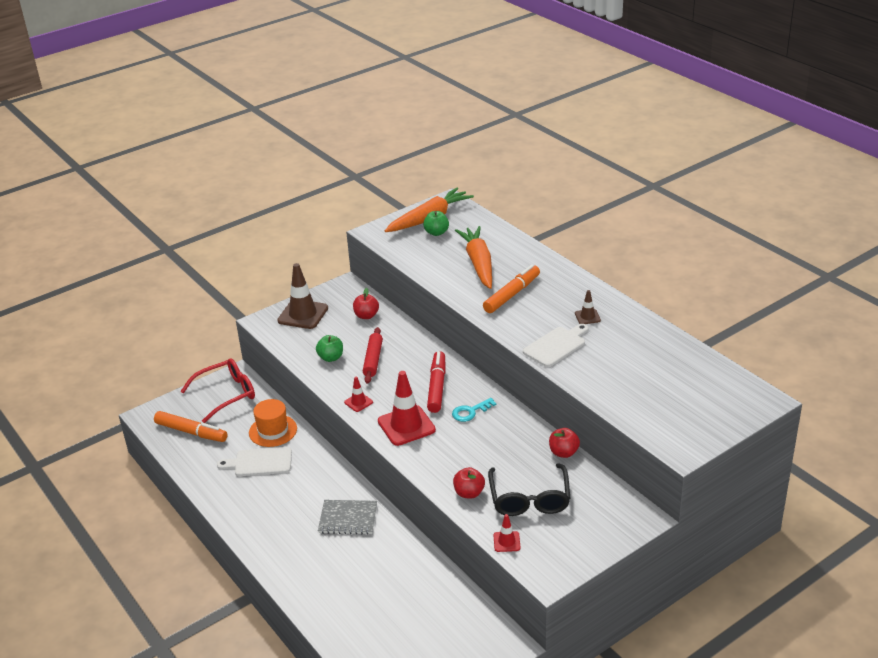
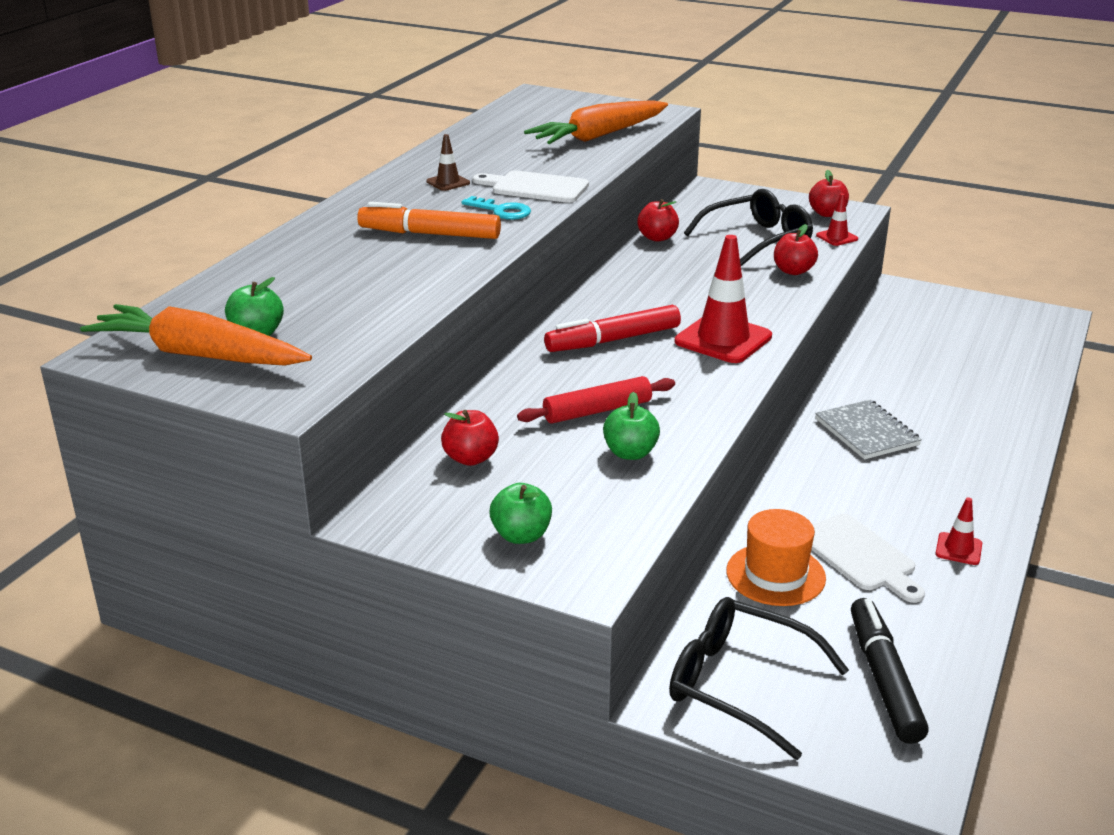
camera: 120 degrees left, 5 degrees down
orange marker [154,411,227,442] -> black marker [851,598,929,744]
red glasses [180,358,255,423] -> black glasses [669,597,849,760]
brown traffic cone [277,263,328,329] -> green apple [489,483,552,544]
red traffic cone [344,376,373,412] -> red traffic cone moved to [935,497,982,565]
turquoise key [452,398,496,422] -> turquoise key moved to [462,196,531,220]
orange carrot [455,226,492,289] -> orange carrot moved to [524,100,668,144]
none -> red apple [809,170,849,217]

